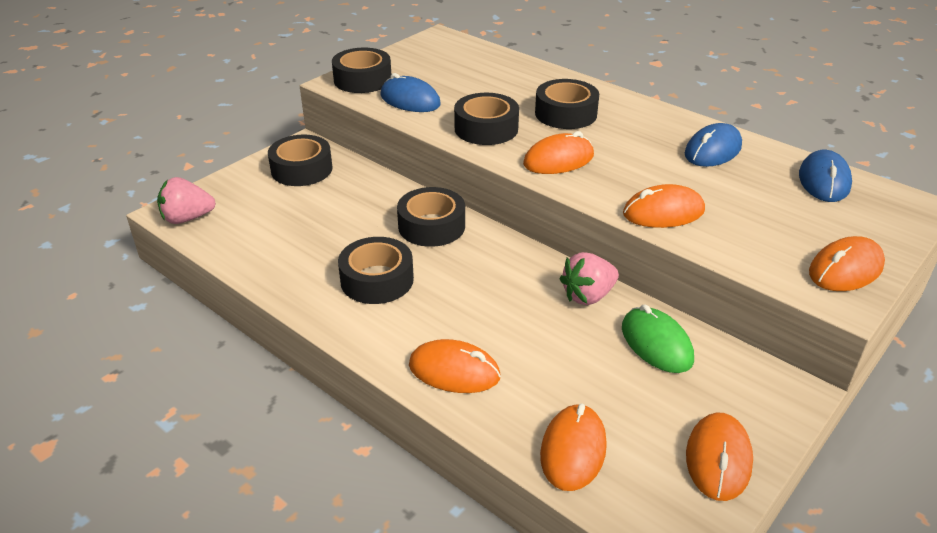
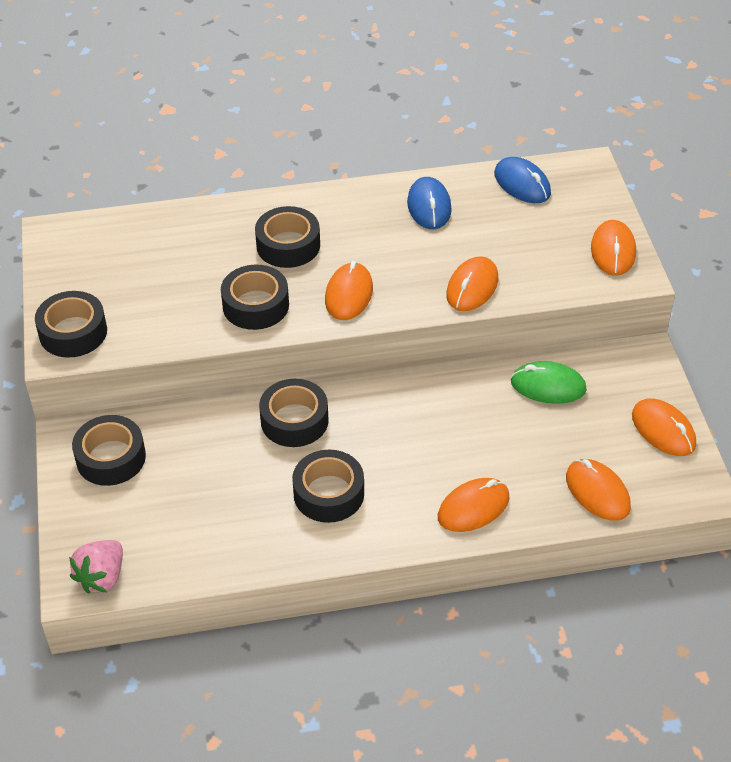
camera: 50 degrees left, 10 degrees up
blue mouse [380,73,441,112] -> none
pink strawberry [560,252,619,305] -> none

